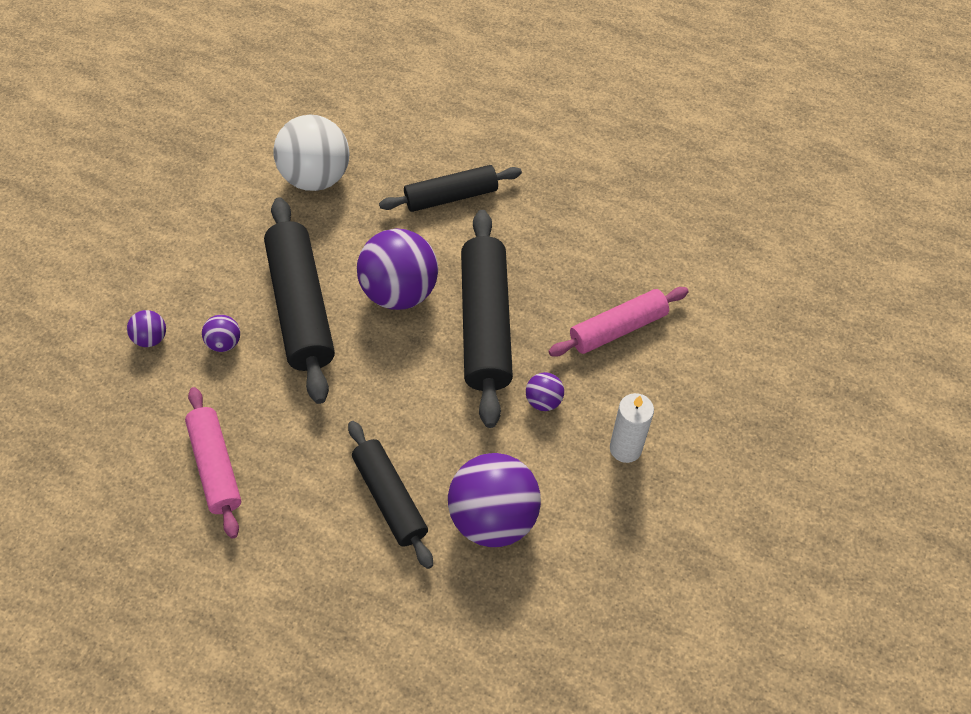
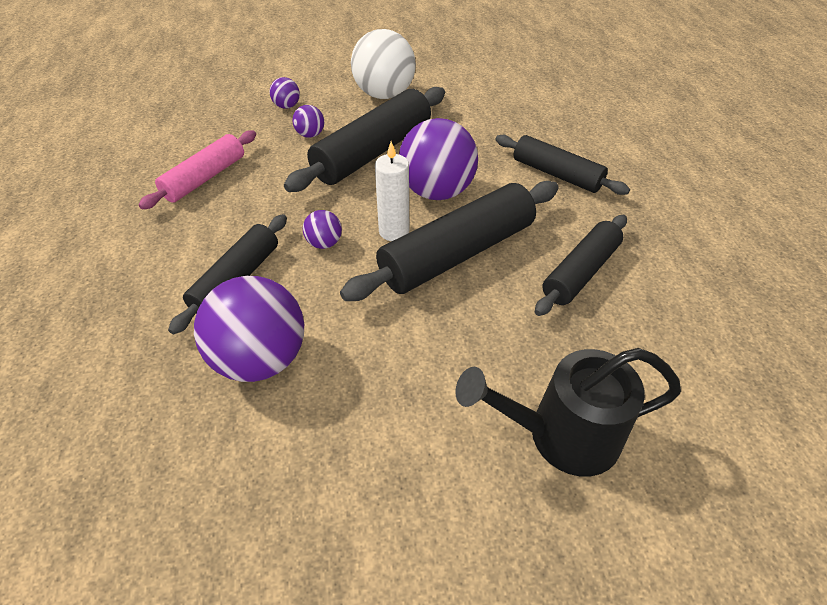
camera: 55 degrees right, 10 degrees down
white ball [273,115,349,191] -> white ball moved to [351,29,416,99]
purple ball [526,372,564,411] -> purple ball moved to [303,210,342,249]
pink rolling pin [548,287,689,357] -> none
white candle [610,393,654,463] -> white candle moved to [375,141,409,241]
none -> black watering can [455,348,681,476]
none -> black rolling pin [535,215,627,316]

